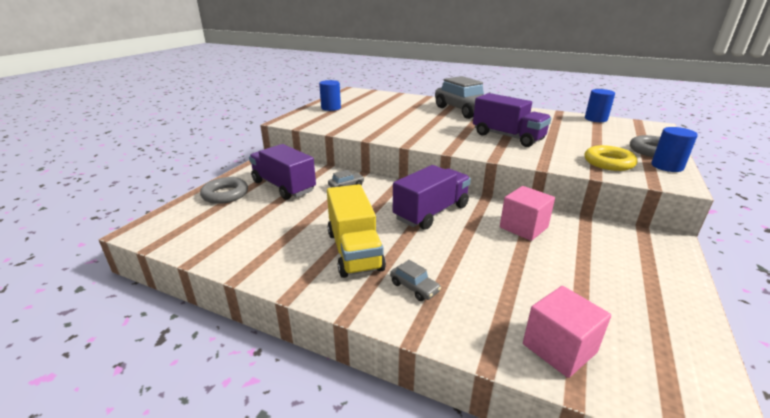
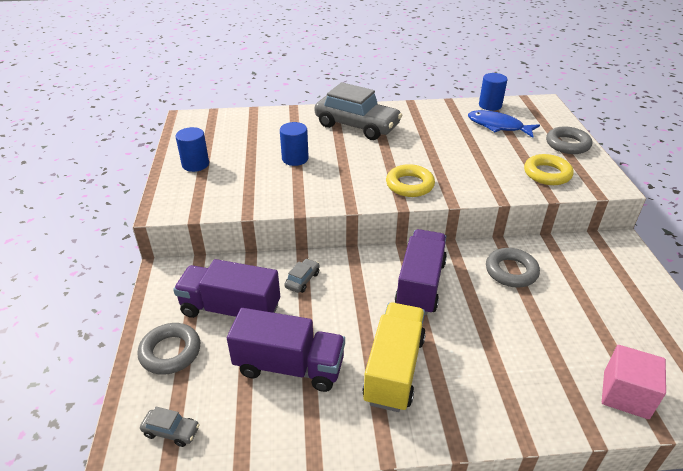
camera: 30 degrees left, 10 degrees up
yellow truck [327,184,386,278] -> yellow truck turned 120 degrees counterclockwise [362,303,426,412]
grey car [390,260,441,301] -> grey car moved to [140,407,200,447]
purple truck [473,93,551,147] -> purple truck moved to [227,308,345,392]
pink cube [500,186,555,241] -> grey ring [486,248,540,288]
blue cylinder [651,127,698,172] -> blue cylinder moved to [280,122,309,166]
none -> yellow ring [386,164,435,197]
none -> blue fish [468,110,540,138]

